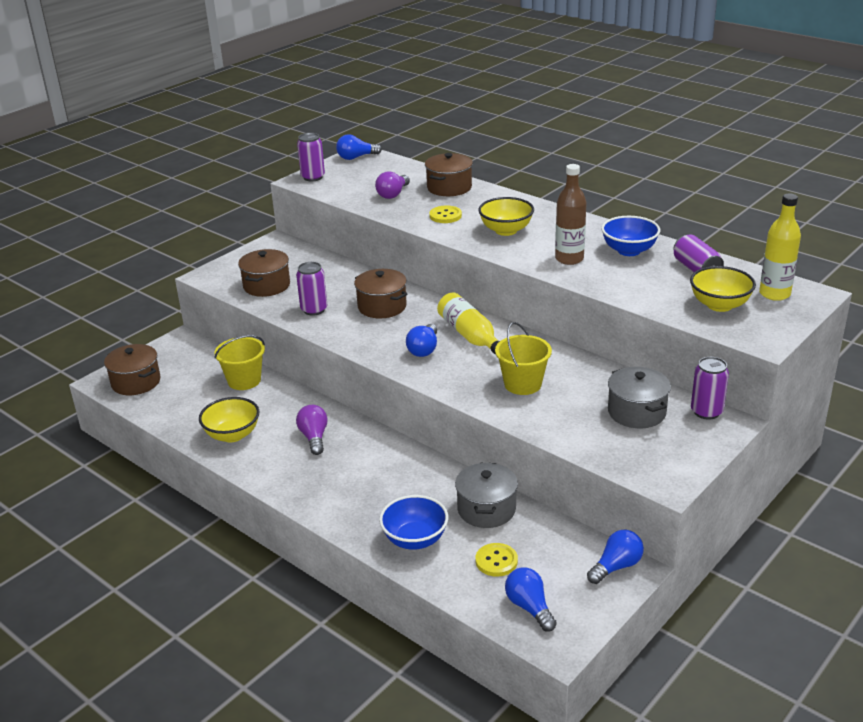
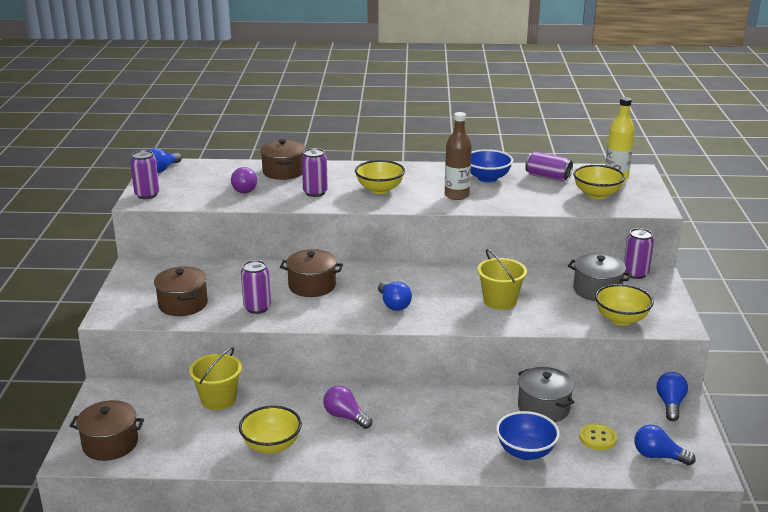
camera: 40 degrees left, 5 degrees down
yellow button [429,206,462,223] -> purple can [302,148,328,197]
yellow bottle [437,292,500,355] -> none
none -> yellow bowl [595,284,654,326]

